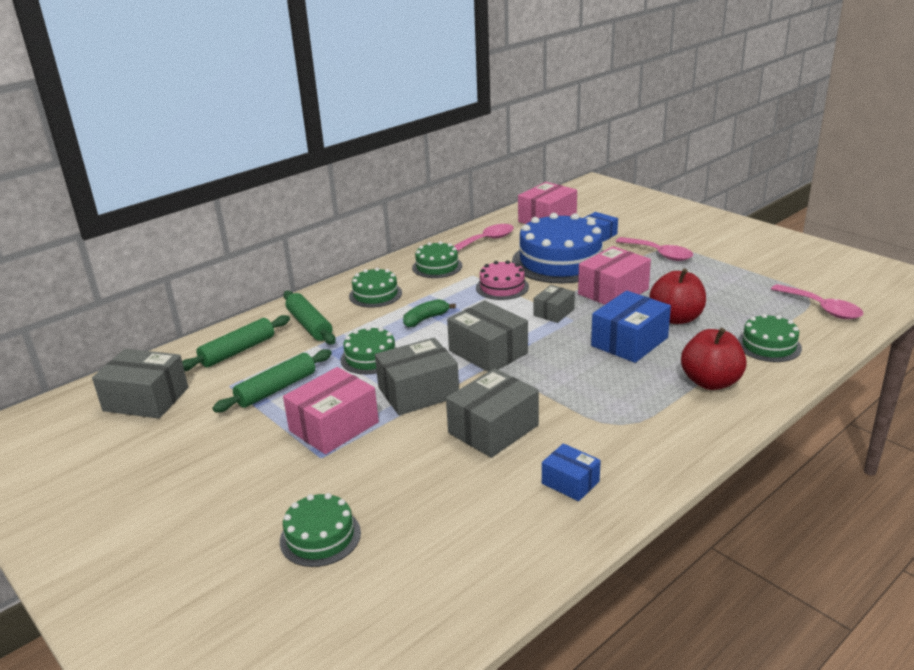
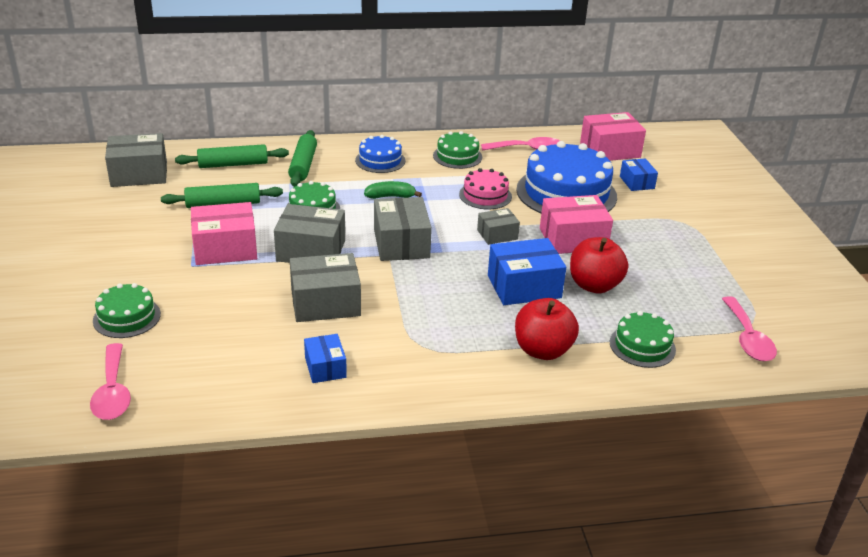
camera: 30 degrees right, 5 degrees up
grey box [92,349,188,419] -> grey box turned 60 degrees counterclockwise [105,133,167,187]
green cake [349,267,402,308] -> blue cake [355,135,405,173]
pink spoon [616,237,693,261] -> pink spoon moved to [90,343,131,420]

